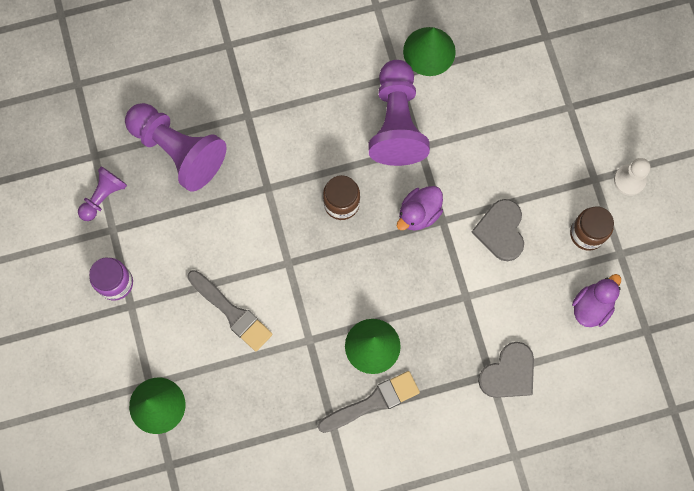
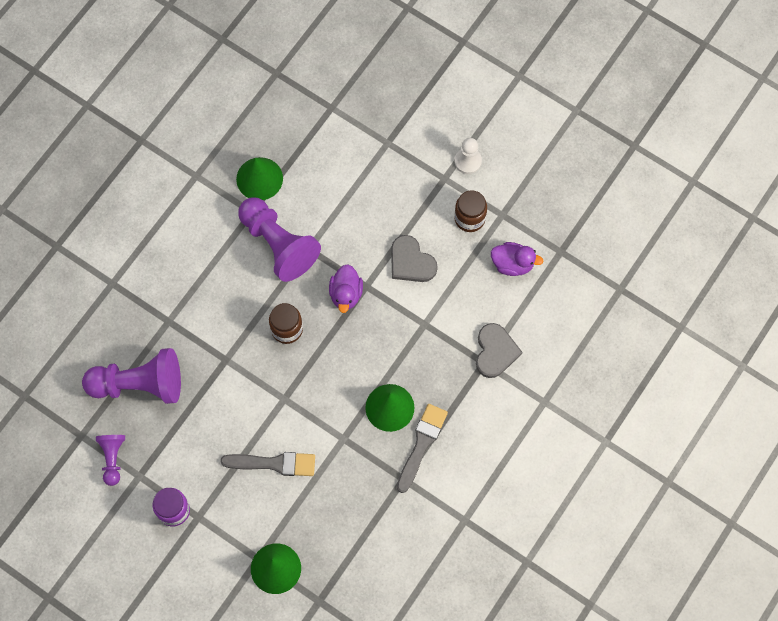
camera: 40 degrees left, 5 degrees down
purple duck [572,274,621,327] -> purple duck turned 105 degrees clockwise [491,242,543,276]

